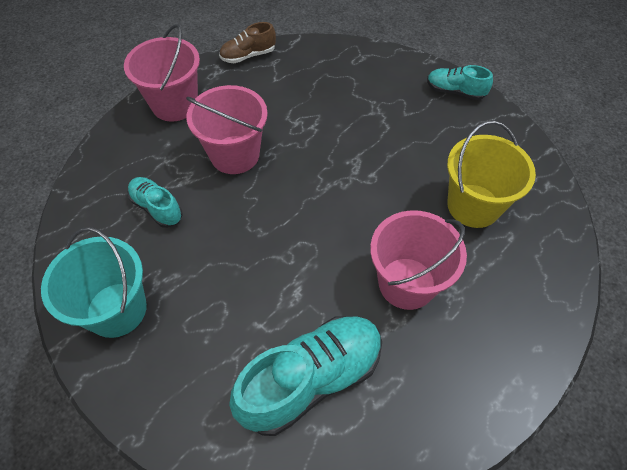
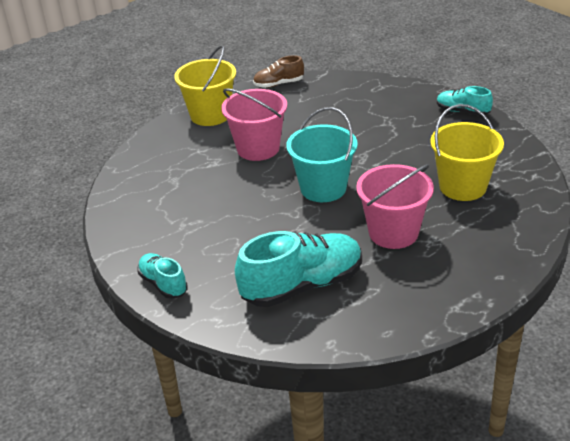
camera: 10 degrees right, 20 degrees down
turquoise bucket [41,227,147,338] -> turquoise bucket moved to [286,107,358,202]
pink bucket [124,24,200,121] -> yellow bucket [174,45,236,126]
turquoise shoe [128,177,183,228] -> turquoise shoe moved to [137,253,188,299]

